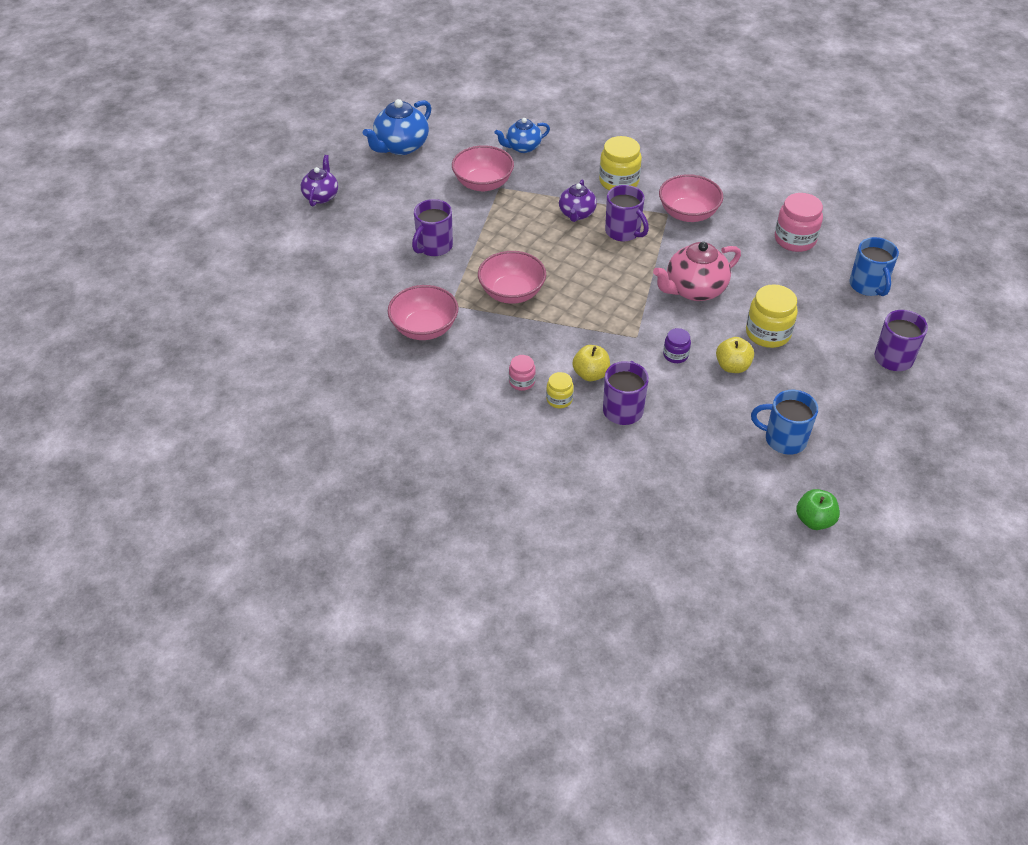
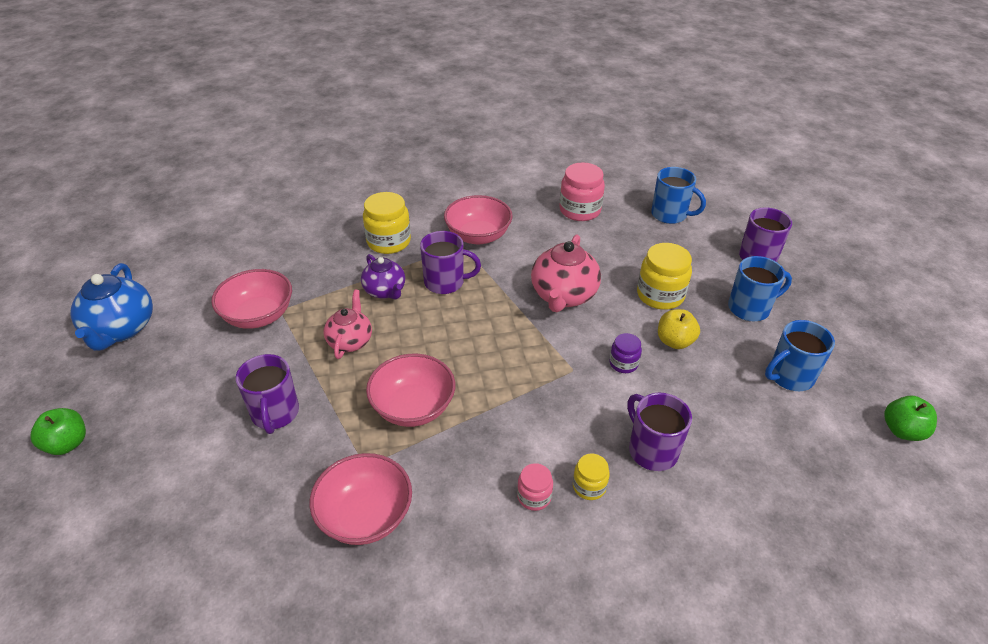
camera: 45 degrees left, 5 degrees down
purple teapot [301,155,338,206] -> green apple [31,408,86,455]
blue teapot [495,118,550,153] -> none
yellow apple [572,345,610,381] -> none
none -> pink teapot [323,289,372,359]
none -> blue mug [728,256,792,321]

